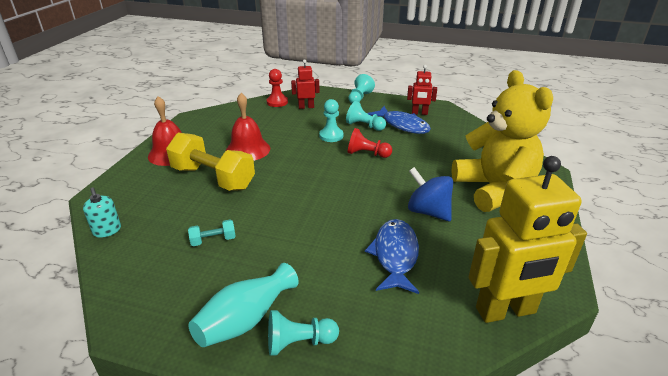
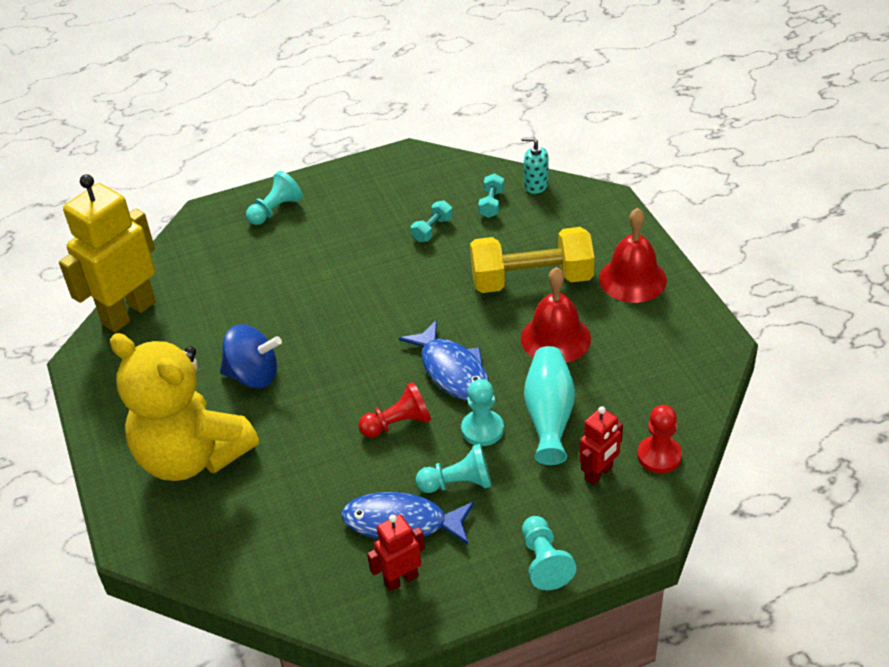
camera: 145 degrees right, 10 degrees up
turquoise vase [188,263,298,347] -> turquoise vase moved to [524,346,575,465]
blue fish [365,219,419,294] -> blue fish moved to [399,320,489,401]
none -> turquoise dumbbell [478,173,504,218]

